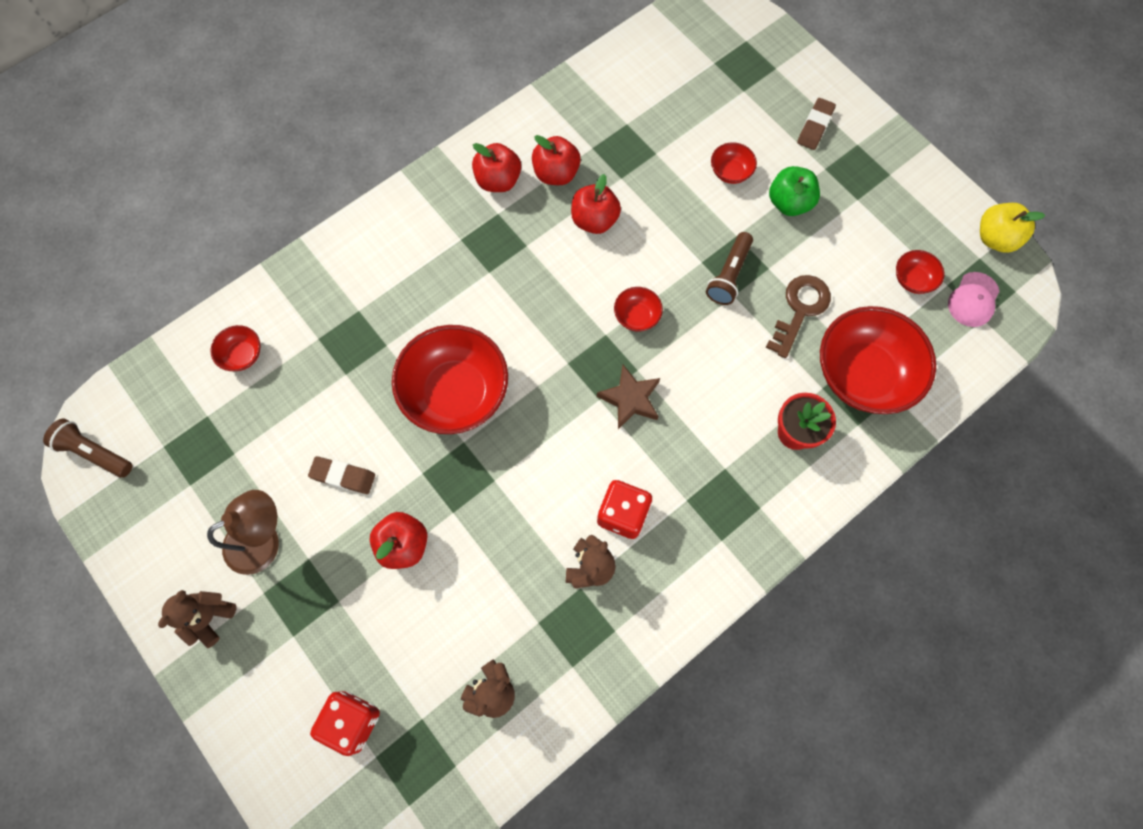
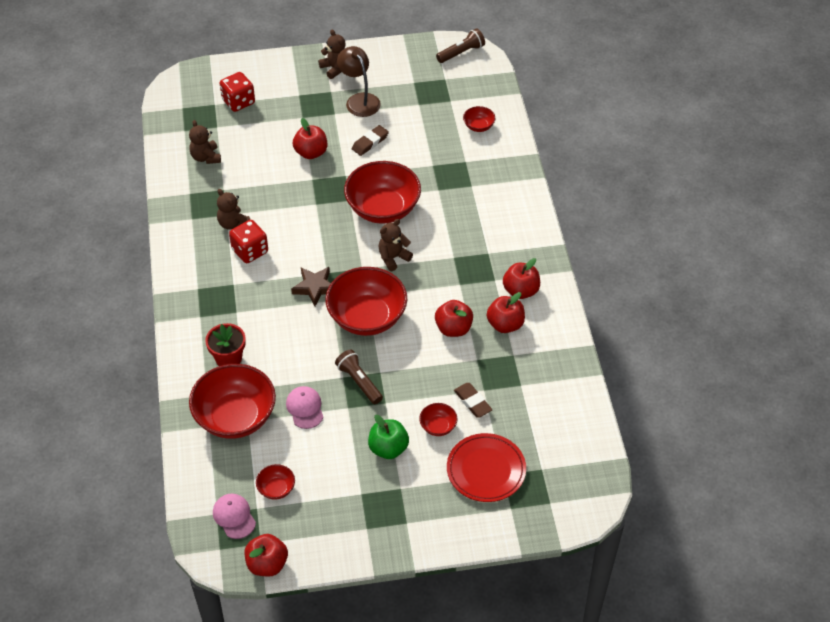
camera: 120 degrees right, 20 degrees down
brown lamp [207,490,279,575] -> brown lamp turned 150 degrees clockwise [337,46,381,117]
red bowl [614,287,663,332] -> red bowl [325,267,407,336], size x2.25
brown key [766,275,831,358] -> pink cap [286,386,324,429]
brown eraser [797,98,836,150] -> brown eraser moved to [454,383,492,418]
yellow apple [980,203,1045,253] -> red apple [245,534,288,577]
none -> brown teddy bear [379,219,413,271]
none -> red plate [447,433,526,502]

